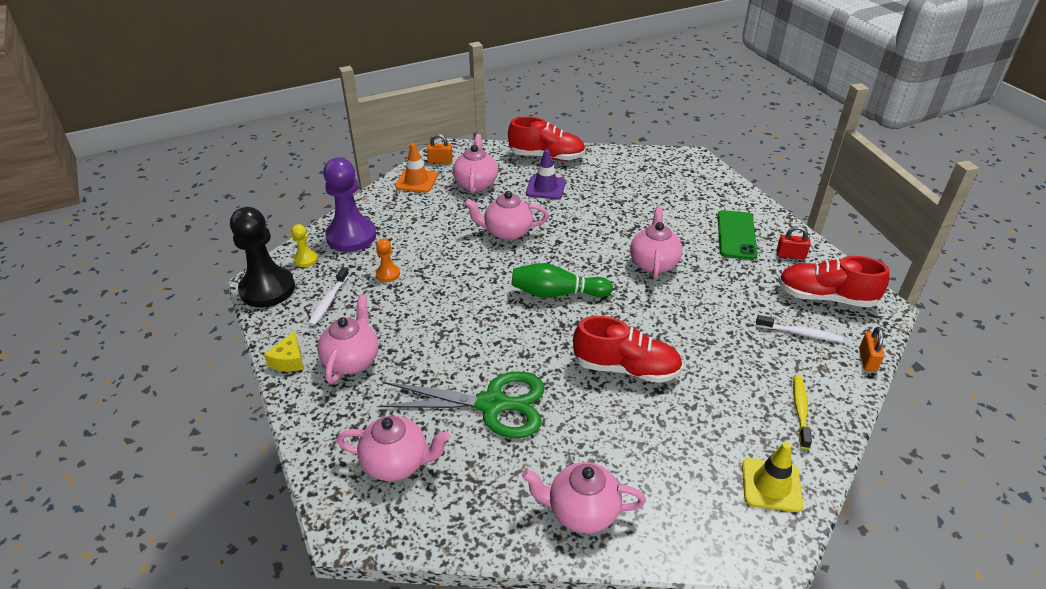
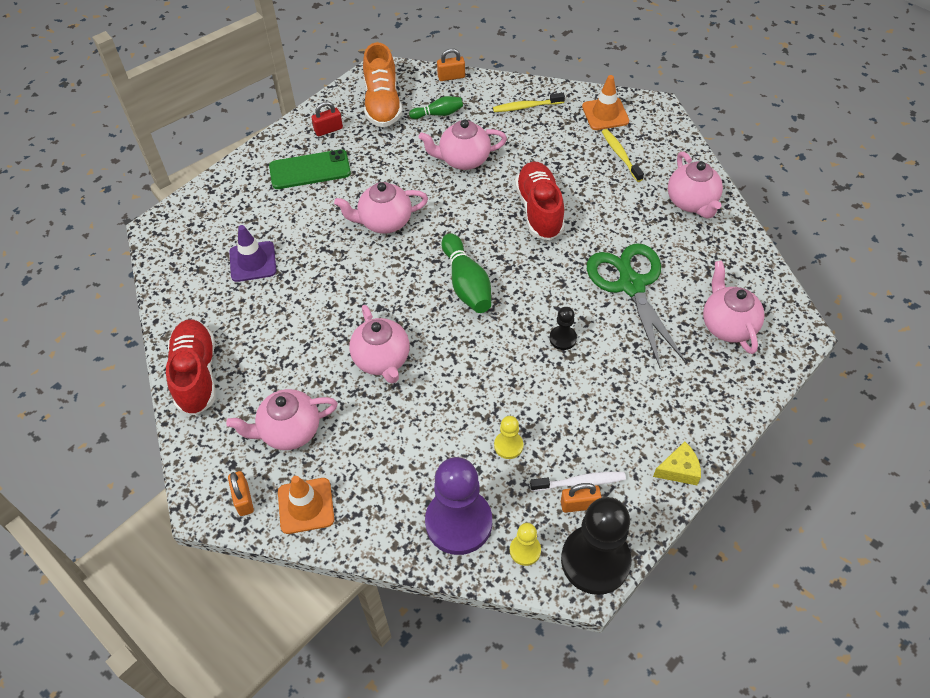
camera: 110 degrees left, 15 degrees up
pink teapot [317,295,378,384] -> pink teapot moved to [419,120,507,170]
orange pawn [376,238,400,282] -> yellow pawn [494,416,523,459]
purple traffic cone [526,149,566,200] -> purple traffic cone moved to [229,225,276,282]
yellow traffic cone [742,442,803,512] -> orange traffic cone [582,75,629,130]
white toothbrush [756,315,843,342] -> green bowling pin [409,96,463,119]
red padlock [776,226,811,259] -> red padlock turned 75 degrees clockwise [311,101,343,136]
red shoe [778,256,889,308] -> orange shoe [363,43,402,127]
none -> black pawn [549,307,577,350]
none -> orange padlock [561,483,602,513]
none -> yellow toothbrush [602,129,644,182]

